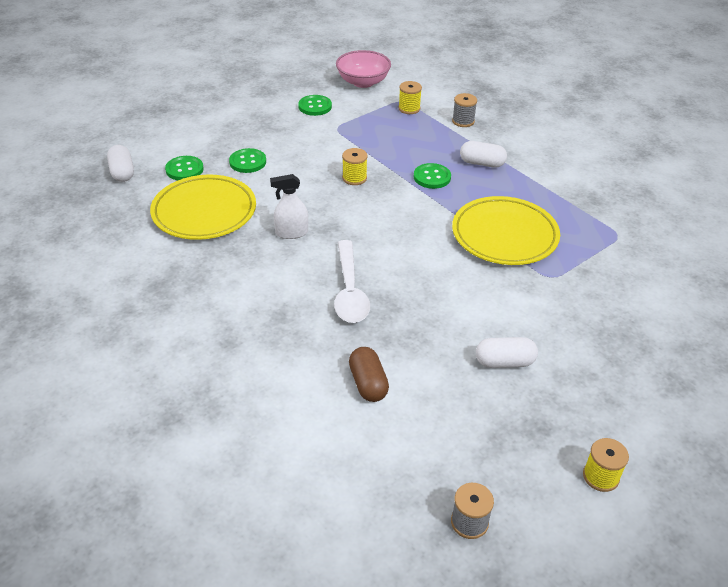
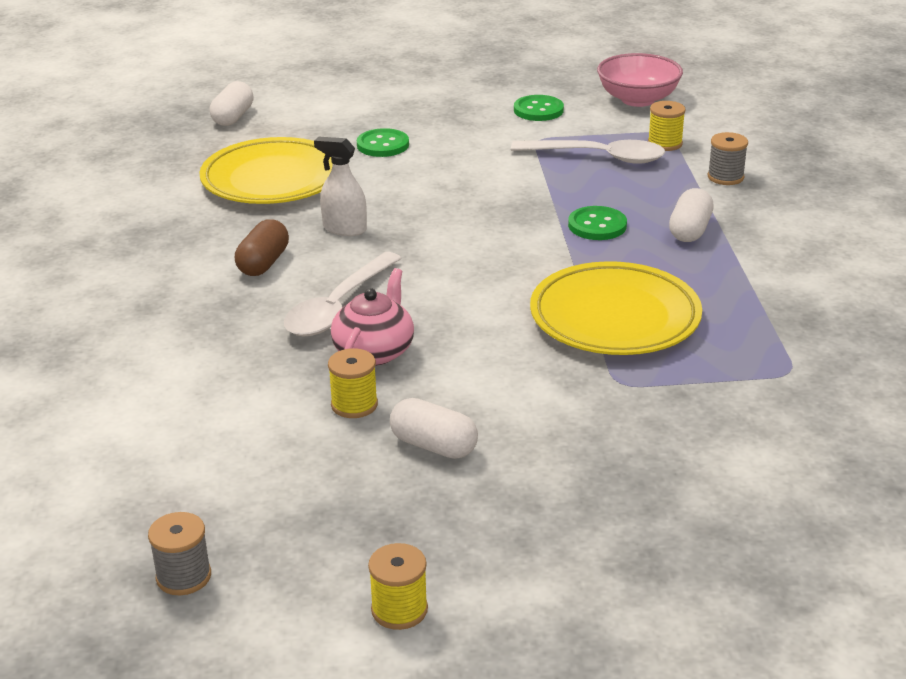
camera: 35 degrees right, 10 degrees down
green button [165,156,204,180] -> none
yellow spool [342,148,368,185] -> yellow spool moved to [328,348,378,418]
brown capsule [349,347,389,402] -> brown capsule moved to [235,219,289,276]
white capsule [460,141,507,168] -> white capsule turned 60 degrees clockwise [669,188,714,242]
none -> pink teapot [331,268,414,366]
none -> white spoon [511,140,665,164]

